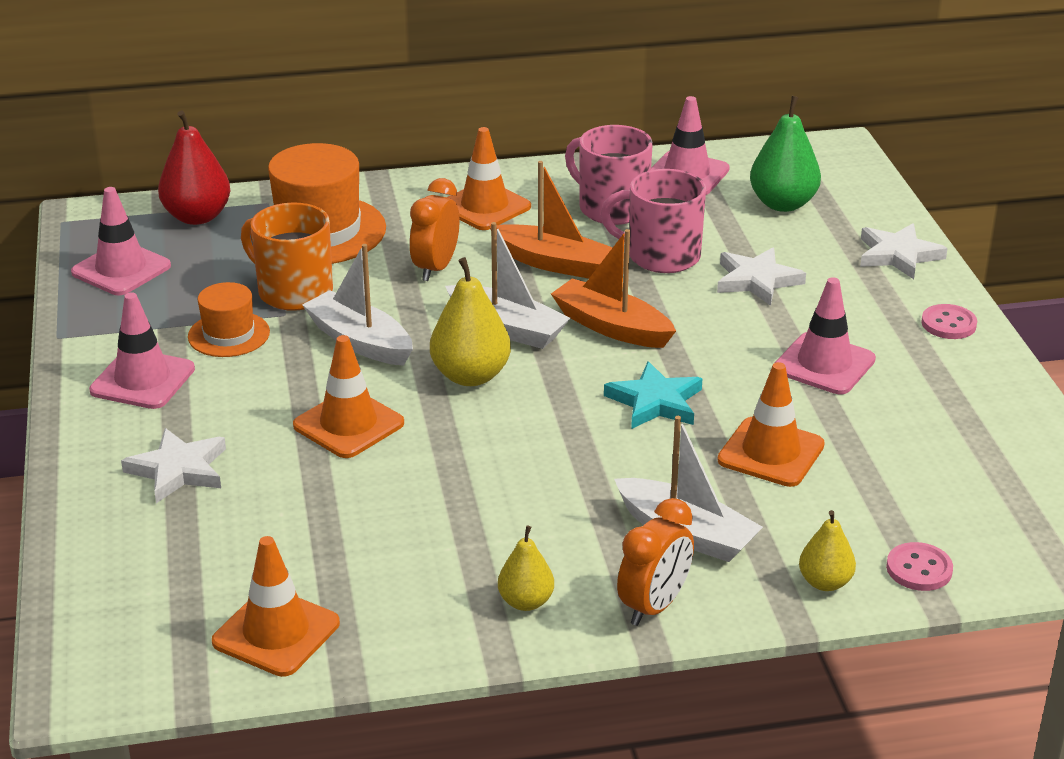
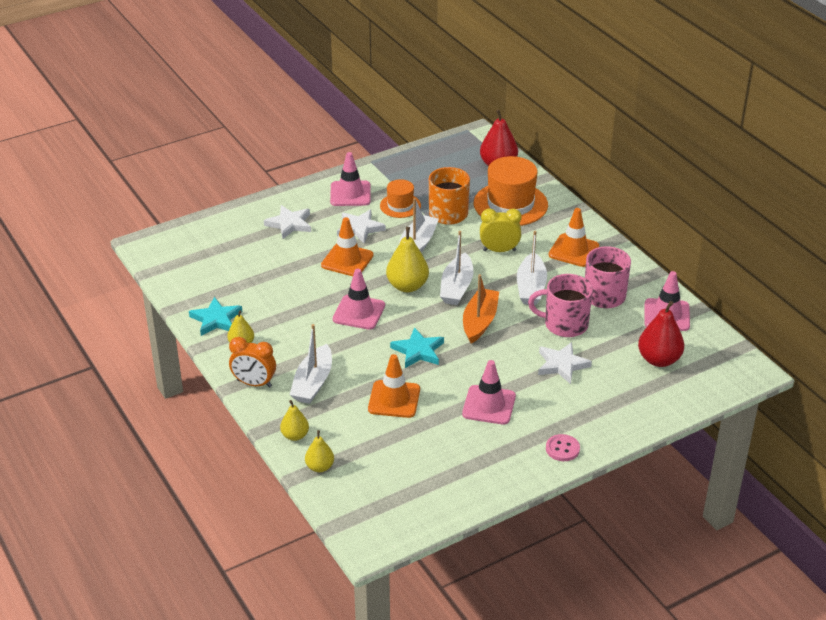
camera: 70 degrees right, 5 degrees up
pink traffic cone [71,187,171,295] -> pink traffic cone moved to [333,269,385,330]
orange traffic cone [212,536,340,677] -> none
orange clock [410,178,459,281] -> yellow clock [480,208,522,252]
orange boat [489,161,613,279] -> white boat [517,231,547,305]
pink mug [601,169,706,273] -> pink mug turned 75 degrees counterclockwise [528,274,593,337]
green pear [750,96,821,212] -> red pear [638,301,684,367]
white star [860,223,948,279] -> white star moved to [337,209,386,244]
pink button [886,542,953,591] -> yellow pear [305,430,334,472]
none -> turquoise star [189,297,243,336]

